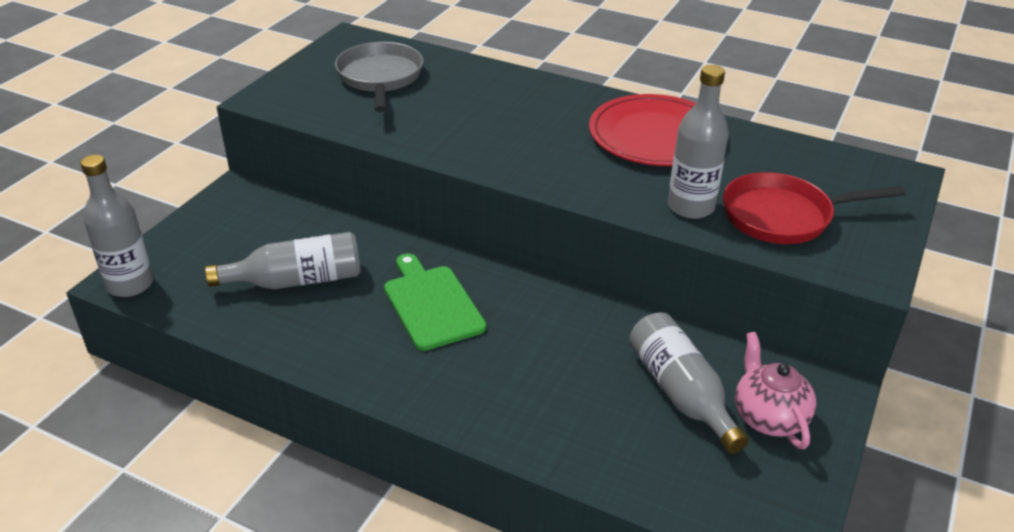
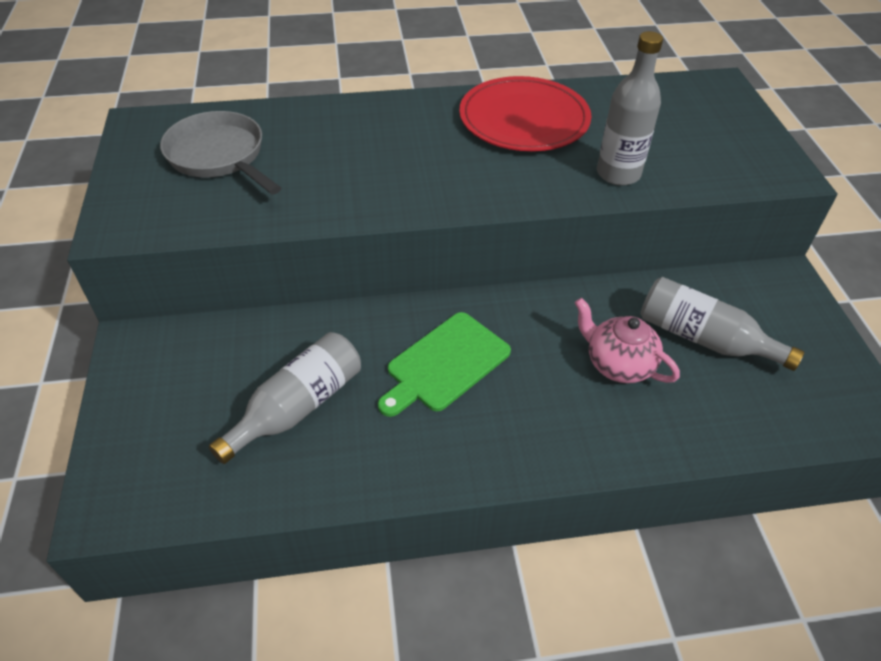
camera: 35 degrees left, 10 degrees up
grey bottle [80,155,154,297] -> none
green cutting board [384,253,486,351] -> green cutting board turned 75 degrees counterclockwise [378,312,511,417]
red pan [723,172,906,244] -> none
pink teapot [735,332,817,449] -> pink teapot moved to [575,298,680,383]

